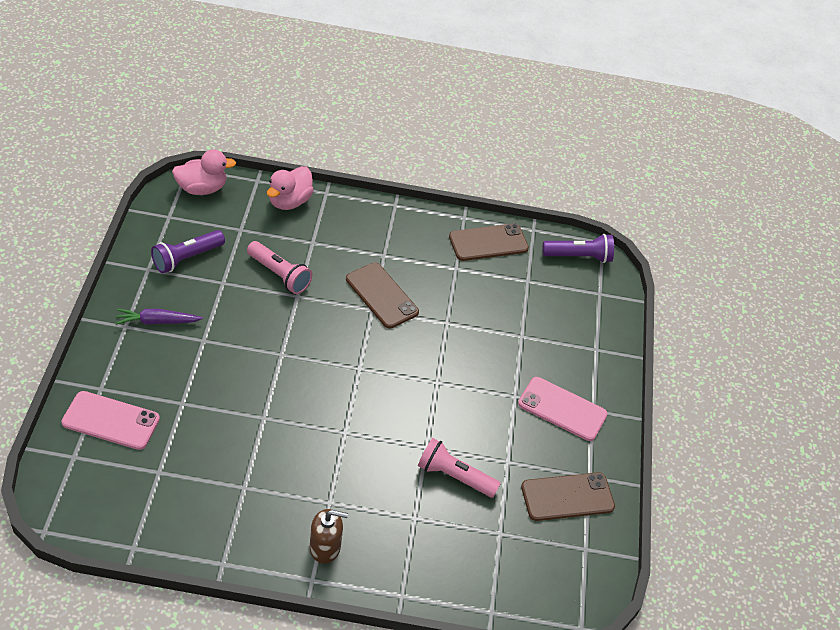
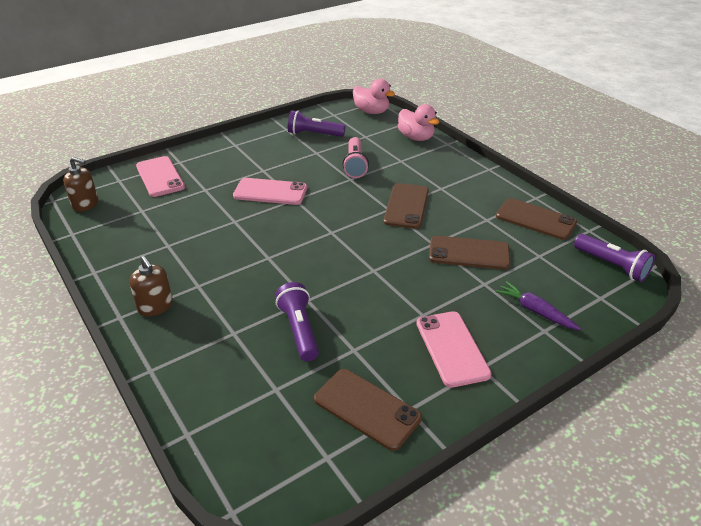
camera: 55 degrees right, 10 degrees down
purple carrot [115,309,203,325] -> purple carrot moved to [495,281,581,330]
pink duck [267,166,314,210] -> pink duck turned 120 degrees counterclockwise [398,104,439,141]
pink flashlight [418,438,501,498] -> purple flashlight [275,282,319,361]
none -> brown soap dispenser [63,157,98,212]
none -> pink phone [233,178,307,205]
none -> brown phone [429,236,510,270]

